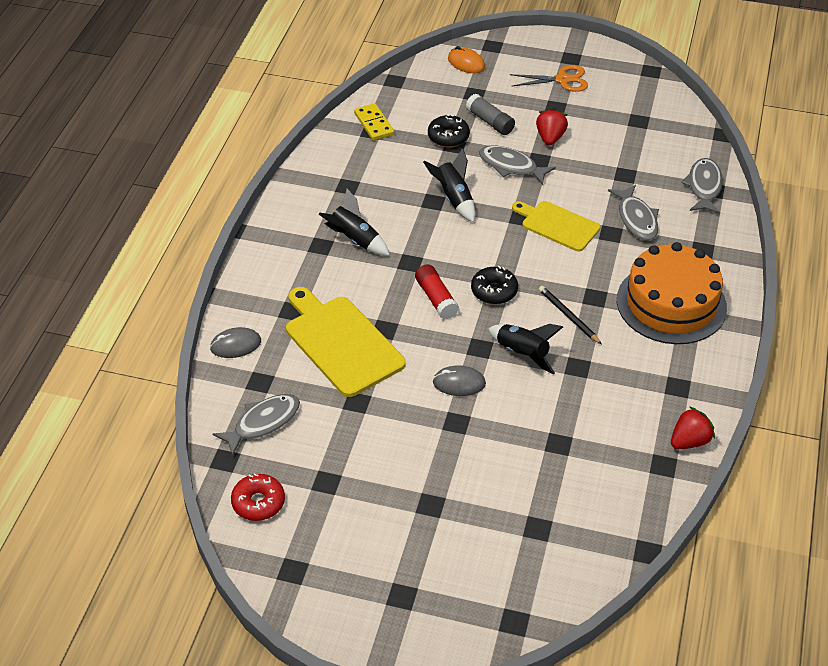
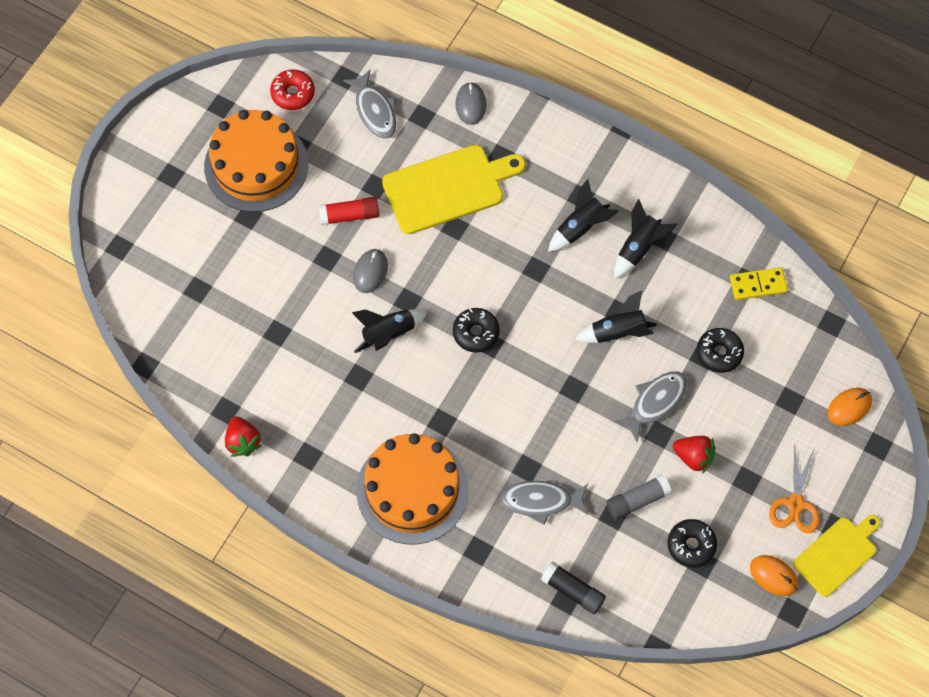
camera: 105 degrees right, 20 degrees up
red glue stick [415,264,459,319] -> red glue stick moved to [318,197,379,225]
grey glue stick [466,94,515,135] -> grey glue stick moved to [607,474,672,520]
yellow cutting board [512,201,600,251] -> yellow cutting board moved to [793,515,881,597]
black pencil [539,286,601,344] -> none
grey fish [681,158,723,214] -> black glue stick [541,562,606,615]
none -> orange cake [204,110,308,212]
none -> black rocket [614,199,677,279]
none -> black donut [668,519,717,568]
none -> orange mouse [750,555,798,596]

